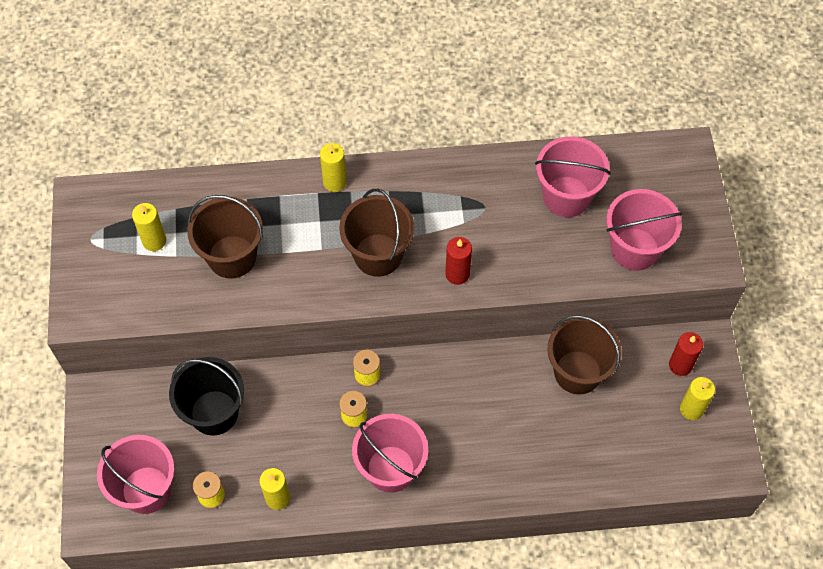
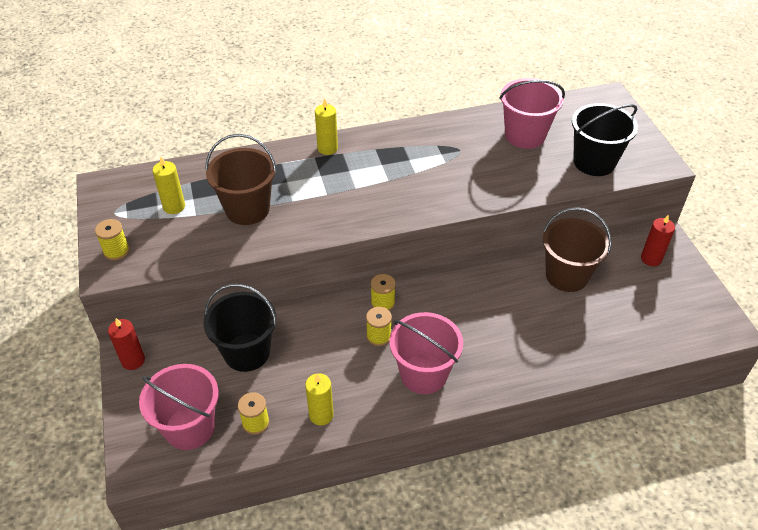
camera: 10 degrees left, 15 degrees down
brown bucket [339,189,414,277] -> none
red candle [445,237,472,285] -> red candle moved to [108,318,145,370]
pink bucket [606,189,683,271] -> black bucket [572,103,638,176]
yellow candle [680,377,715,420] -> none
none -> yellow spool [95,219,130,260]

